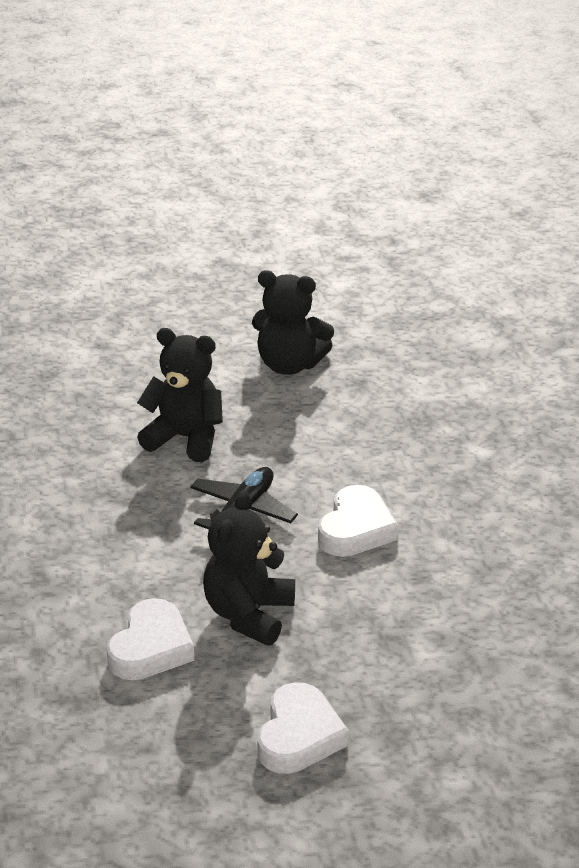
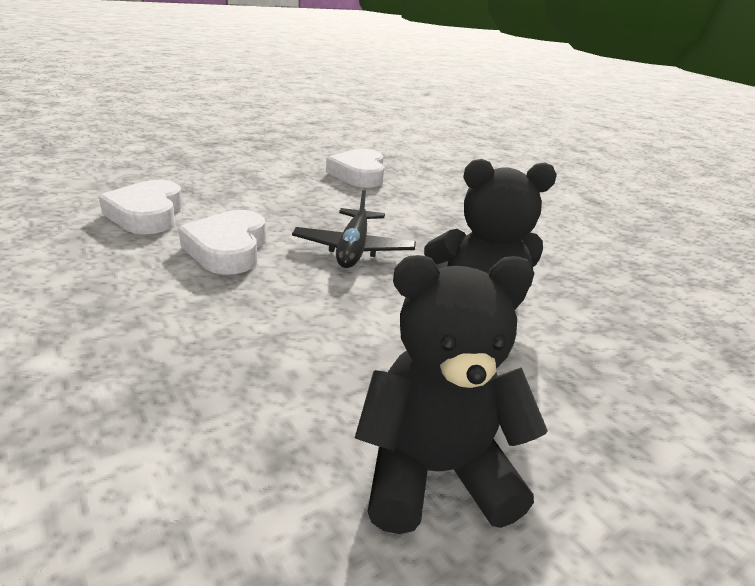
camera: 155 degrees right, 5 degrees down
black teddy bear [203,490,295,646] -> none
white heart [257,682,349,774] -> white heart moved to [98,180,183,234]

